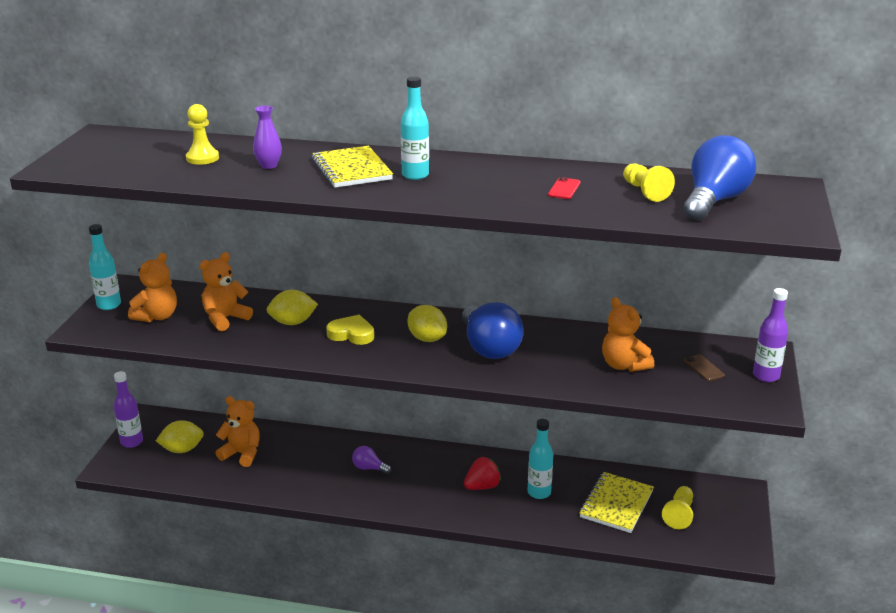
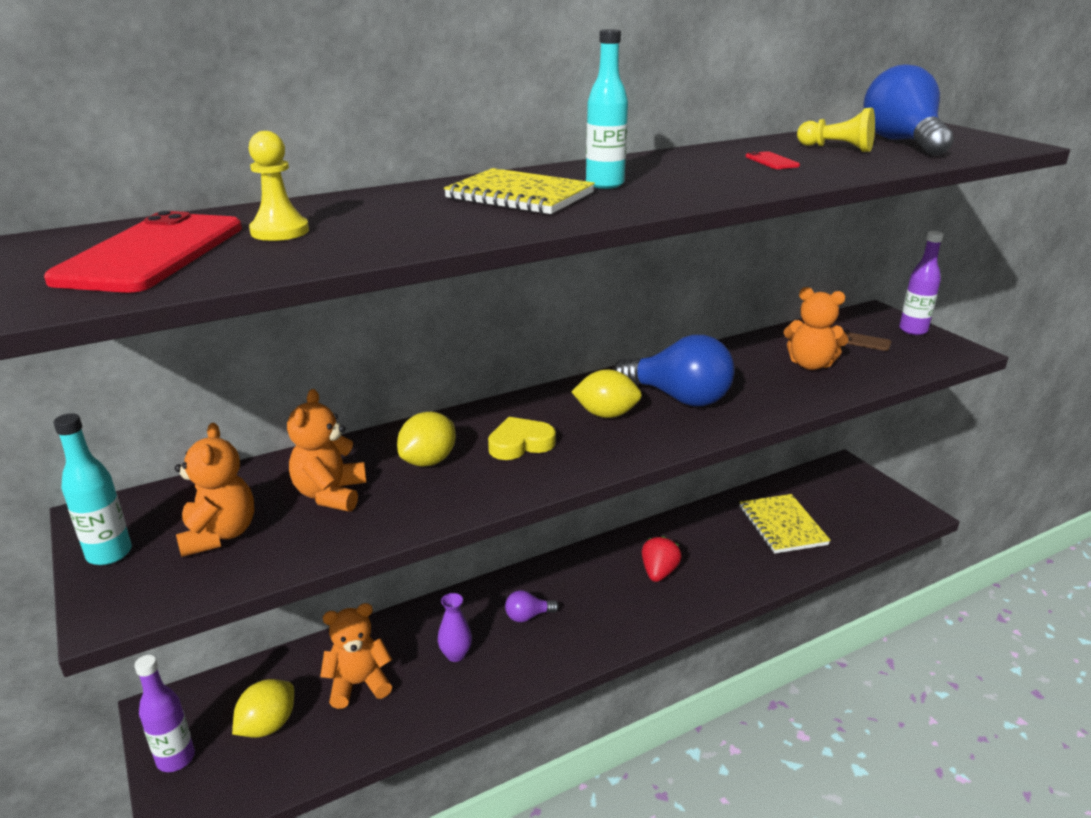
camera: 40 degrees left, 0 degrees up
purple vase [253,105,282,169] -> purple vase moved to [438,593,472,662]
turquoise bottle [528,419,553,499] -> none
yellow pawn [662,486,693,529] -> none
none -> red phone [44,211,242,293]

